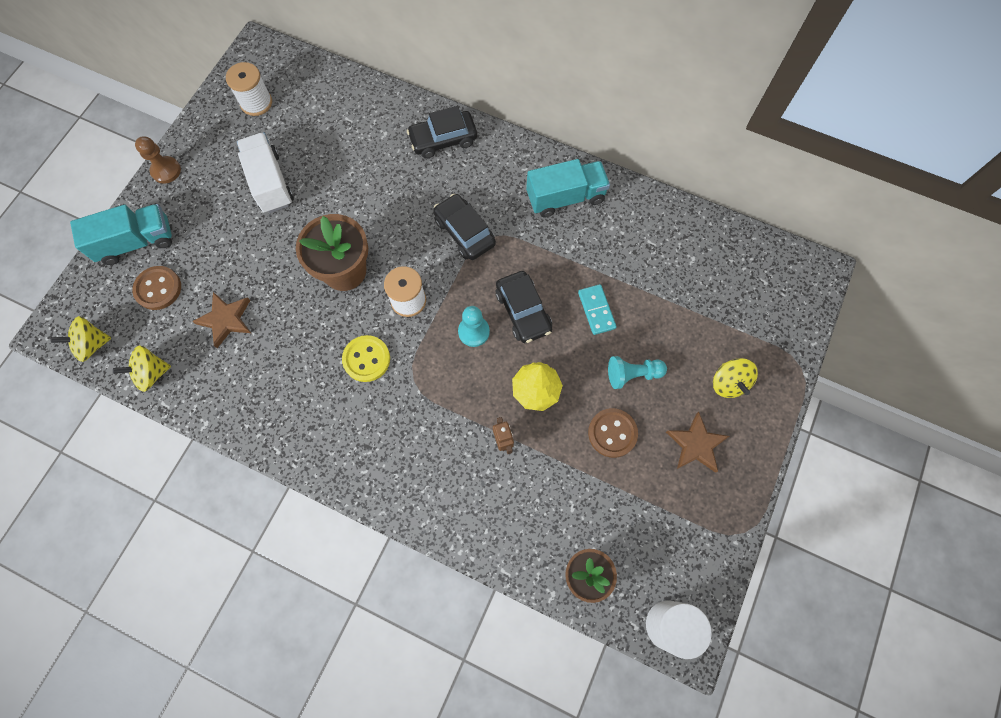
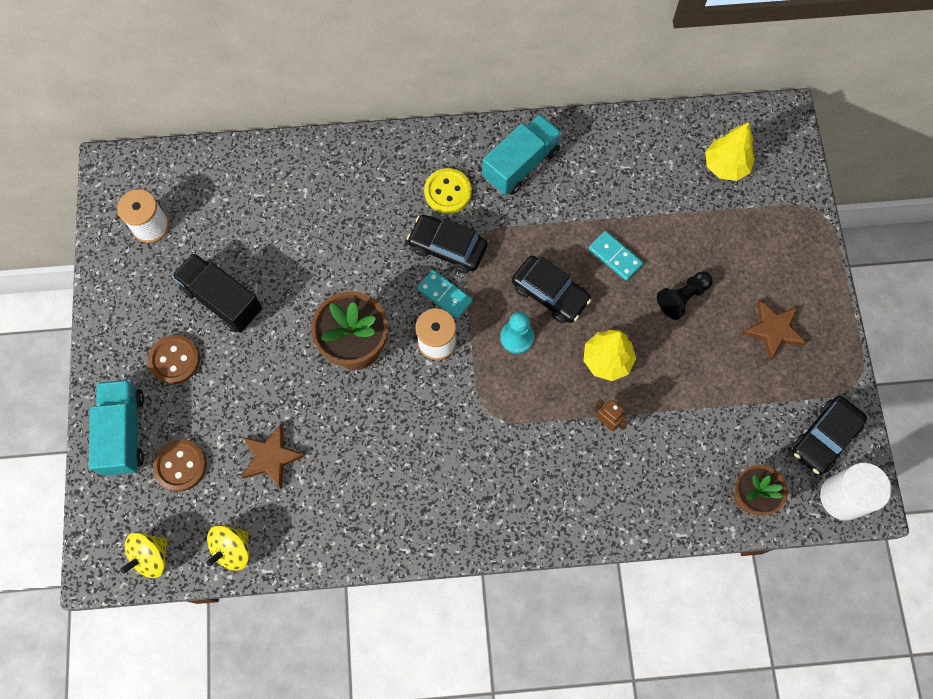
camera: 30 degrees left, 0 degrees up
turquoise truck [70,204,172,265] -> turquoise truck turned 45 degrees counterclockwise [89,380,144,476]
brown pawn [135,136,181,184] -> none
white truck [237,132,294,213] -> black truck [172,253,262,333]
yellow button [342,335,390,382] -> yellow button moved to [424,168,472,214]
black car [407,106,477,159] -> black car moved to [792,396,867,475]
brown button [588,408,638,458] -> brown button moved to [148,335,200,384]
turquoise pawn [608,356,667,389] -> black pawn [657,271,713,320]
yellow spinning top [713,358,758,398] -> none
none -> turquoise domino [417,270,473,319]
none -> yellow tree [705,122,755,181]

